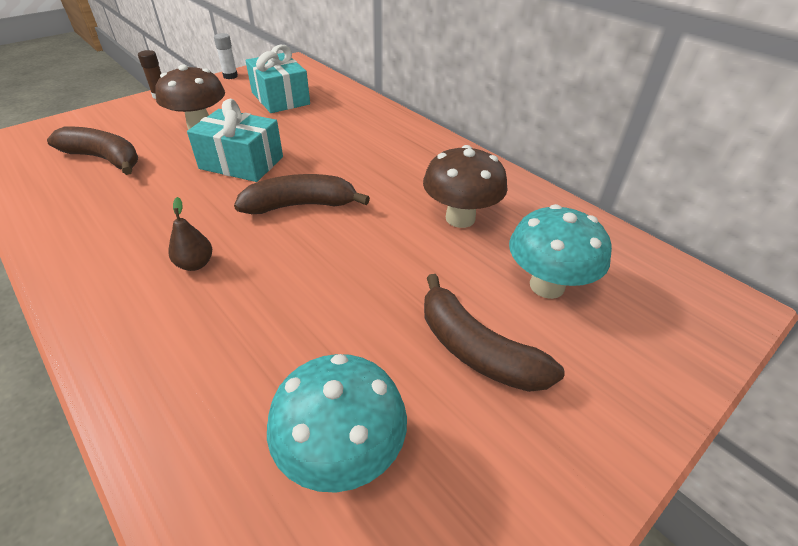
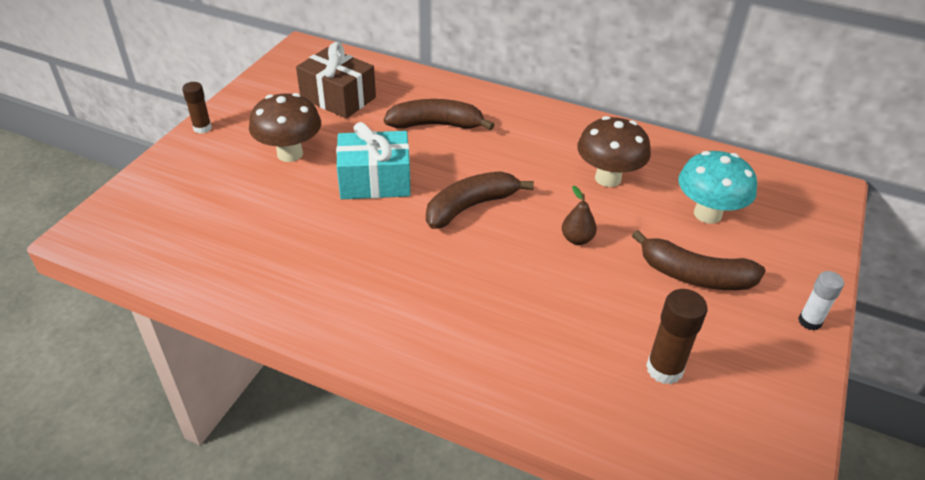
camera: 25 degrees left, 0 degrees up
brown banana [47,127,138,175] -> brown banana moved to [384,99,494,130]
brown pear [168,197,212,271] -> brown pear moved to [562,186,597,245]
white glue stick [214,33,238,79] -> white glue stick moved to [798,271,844,331]
turquoise gift [246,45,310,113] -> brown gift [296,42,376,119]
turquoise mushroom [267,354,407,493] -> brown glue stick [646,289,707,384]

